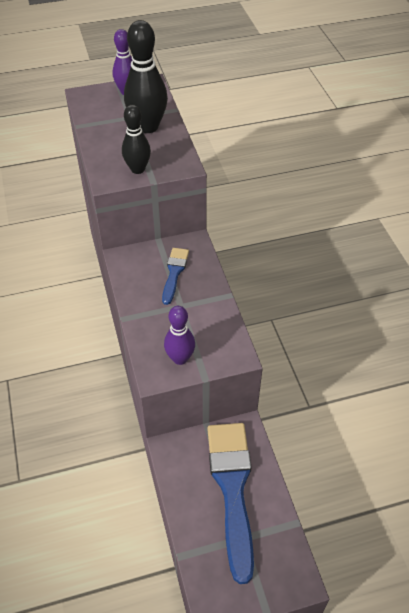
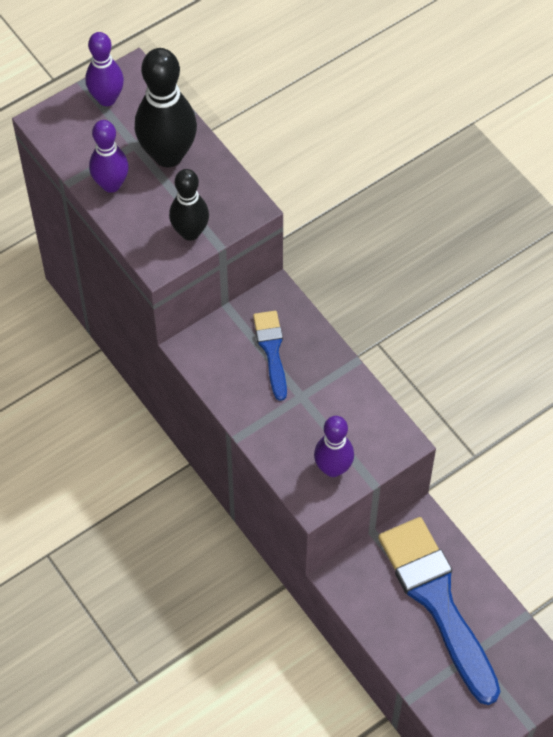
camera: 20 degrees left, 10 degrees up
none -> purple bowling pin [89,120,129,193]

